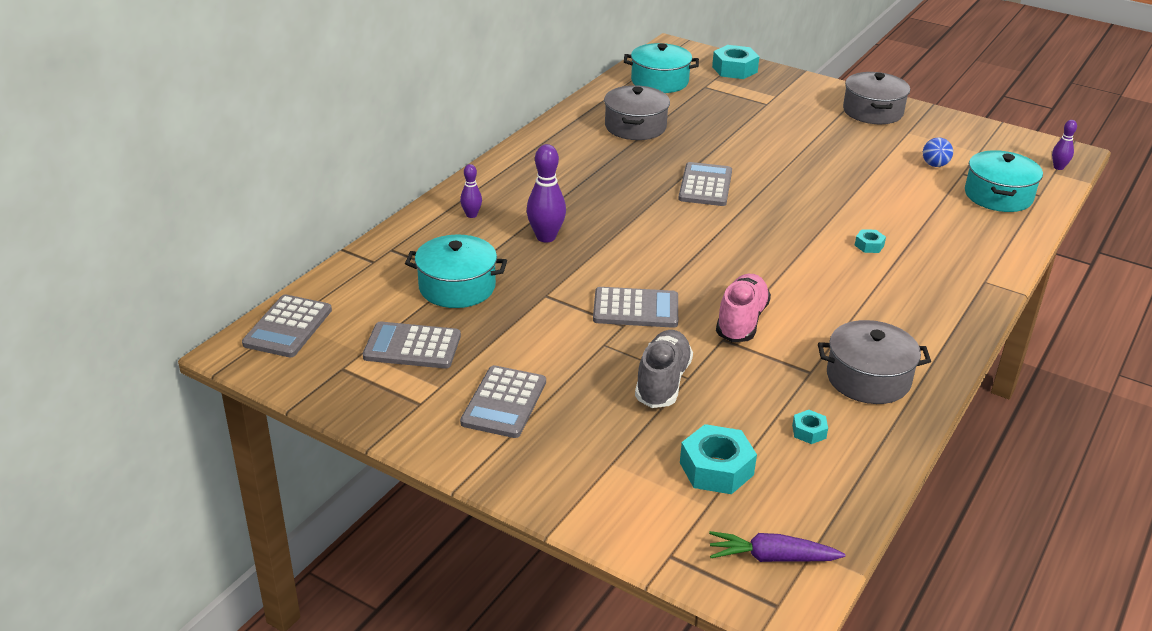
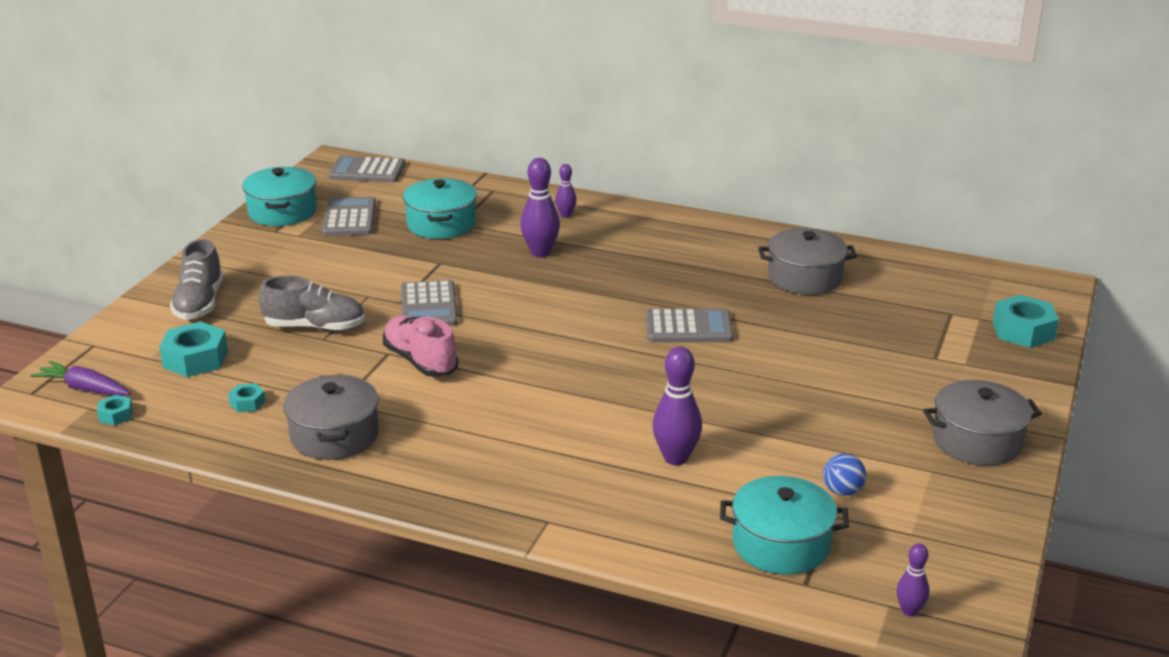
camera: 80 degrees right, 5 degrees down
grey calculator [460,365,546,438] -> none
turquoise pot [624,43,699,93] -> turquoise pot moved to [242,167,317,226]
purple carrot [709,531,845,562] -> purple carrot turned 60 degrees counterclockwise [31,361,131,396]
pink shoe [716,274,771,342] -> pink shoe turned 135 degrees counterclockwise [383,316,458,377]
turquoise nut [855,229,886,253] -> turquoise nut moved to [97,395,133,426]
none -> grey shoe [170,239,223,320]
none -> purple bowling pin [653,347,702,465]

